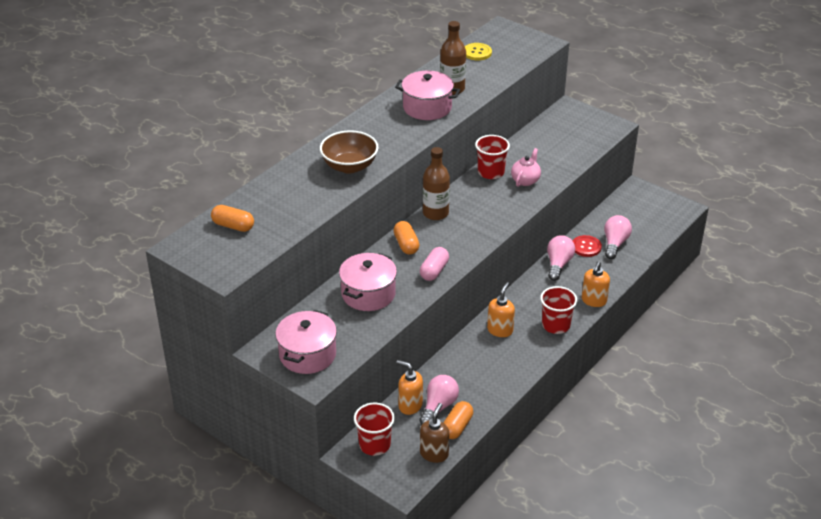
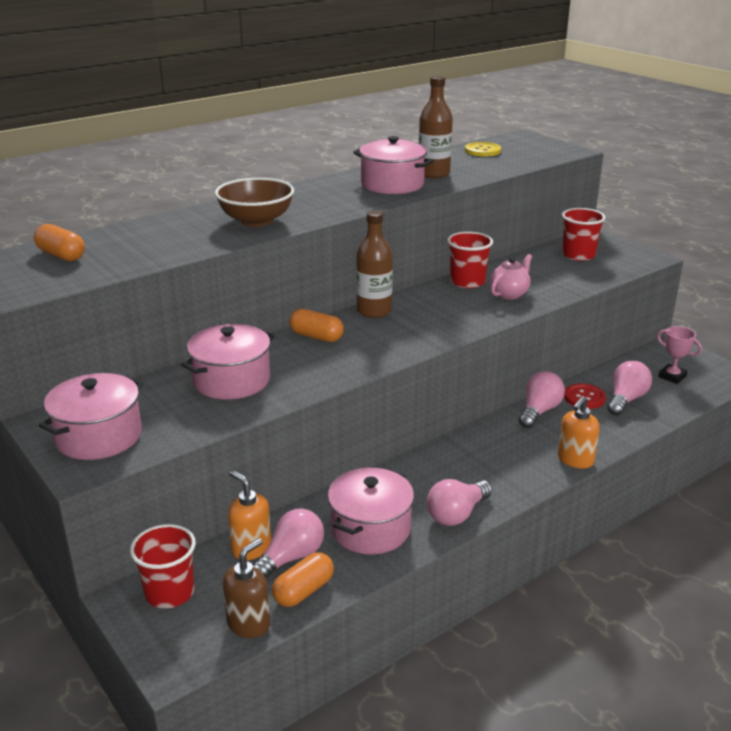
camera: 15 degrees right, 10 degrees down
orange capsule [393,221,419,255] -> orange capsule turned 60 degrees counterclockwise [289,309,344,342]
pink capsule [420,247,449,281] -> none
orange soap dispenser [487,282,515,337] -> none
red cup [540,286,577,334] -> red cup moved to [562,208,606,261]
none -> pink pot [328,468,414,555]
none -> pink light bulb [427,479,492,526]
none -> pink trophy [657,326,702,384]

